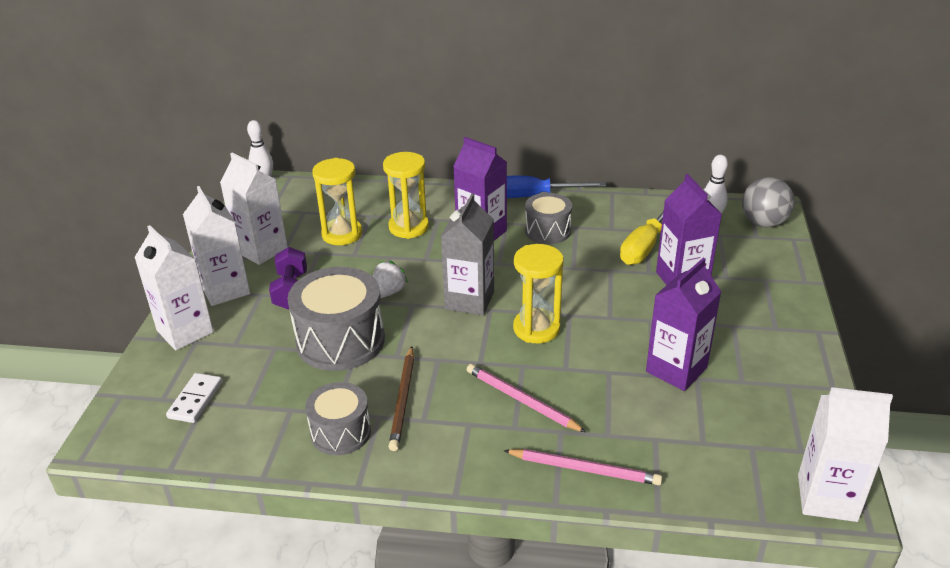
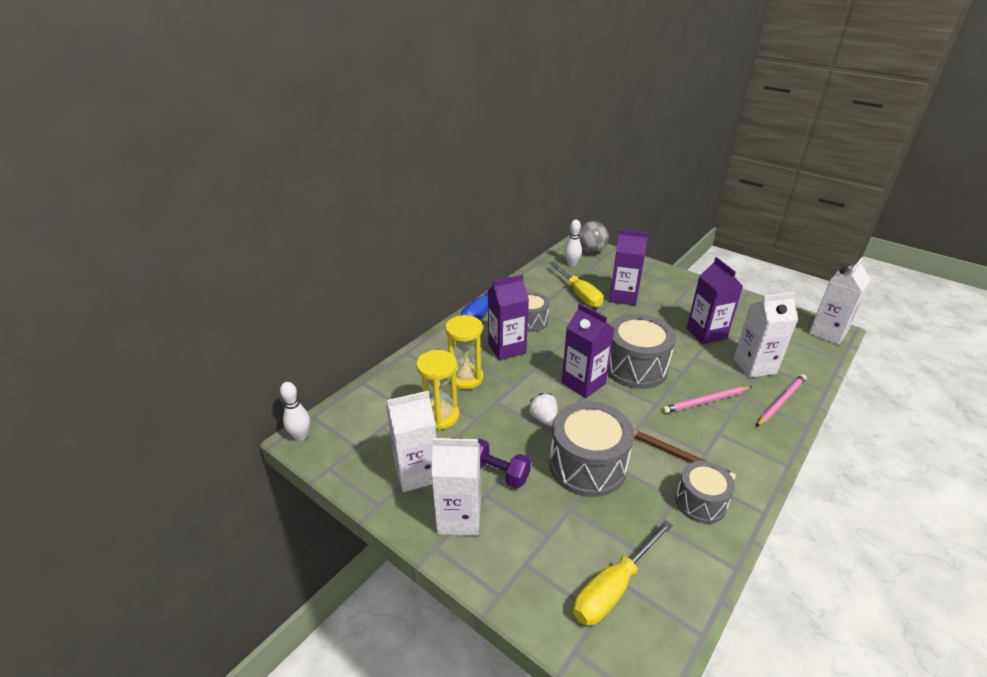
camera: 60 degrees left, 0 degrees up
white carton [134,225,214,350] -> white carton moved to [733,292,798,378]
white domino [166,373,222,423] -> yellow screwdriver [573,520,673,626]
grey carton [441,193,494,315] -> purple carton [562,303,614,398]
yellow hourglass [513,244,564,343] -> grey drum [607,314,676,389]

